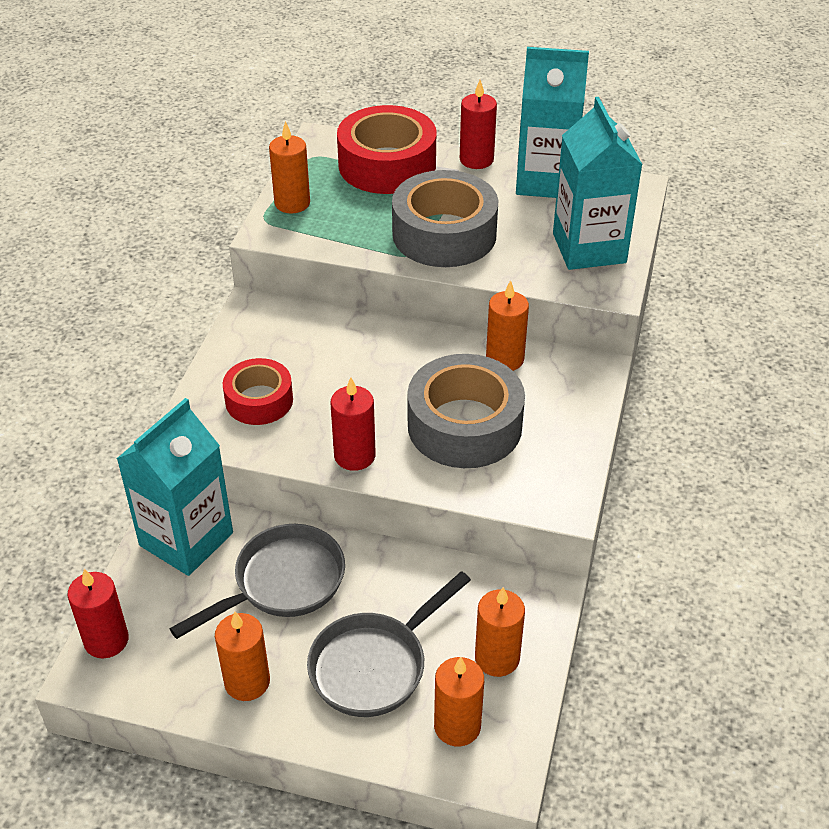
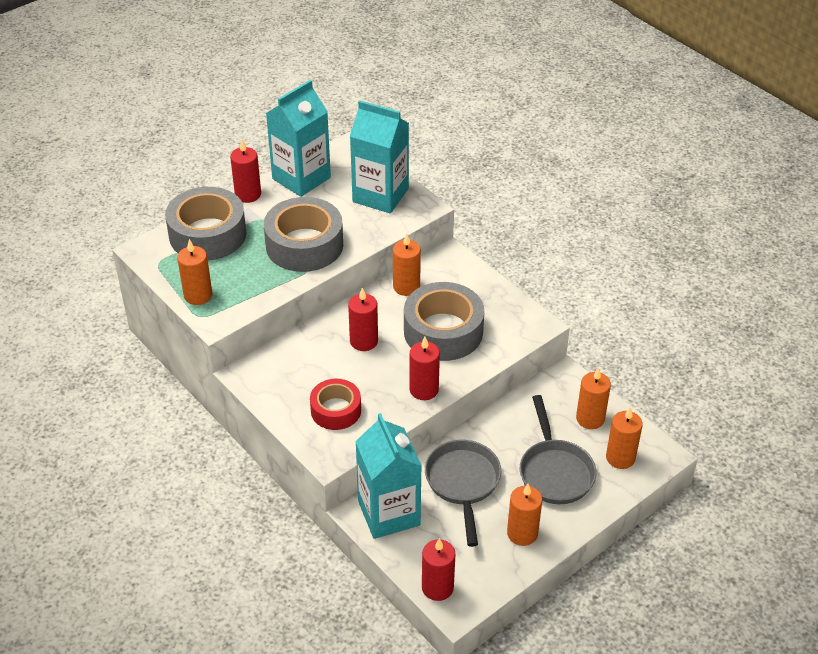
camera: 55 degrees left, 0 degrees up
red tape [337,105,436,194] -> grey tape [165,187,246,260]
none -> red candle [348,288,378,351]

